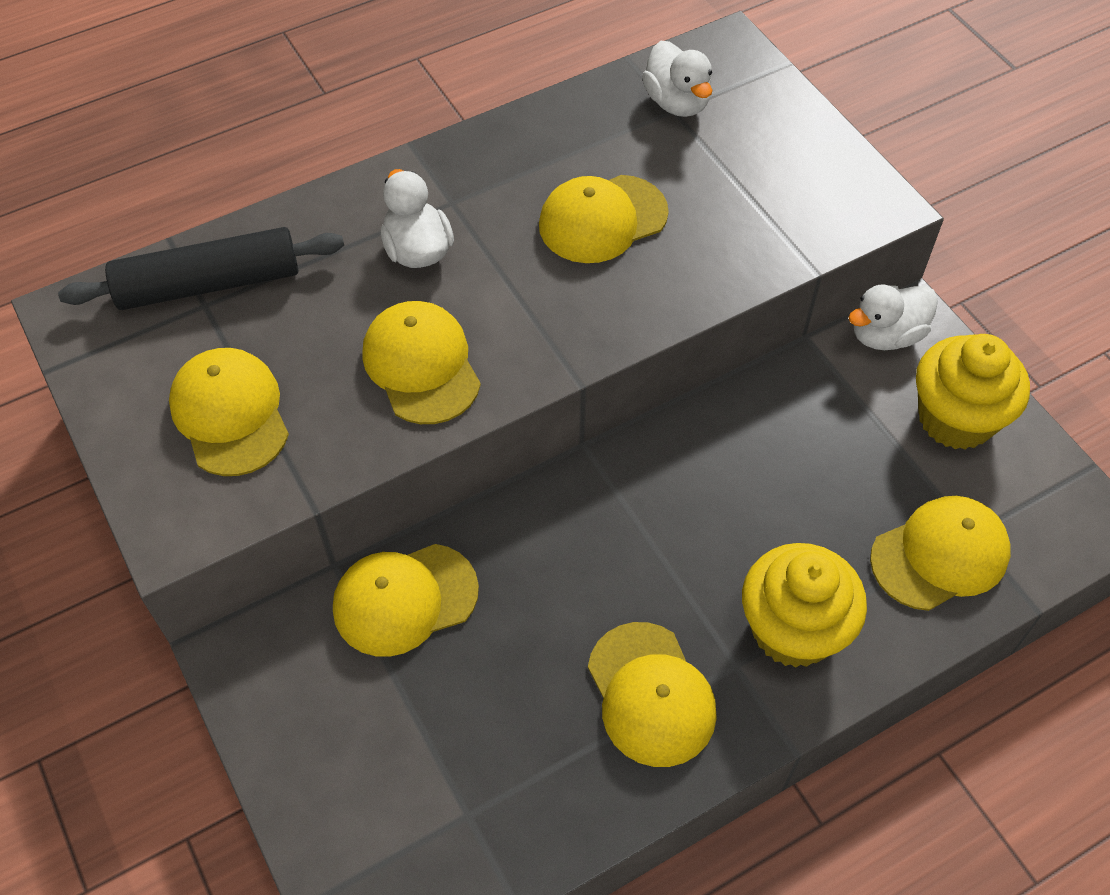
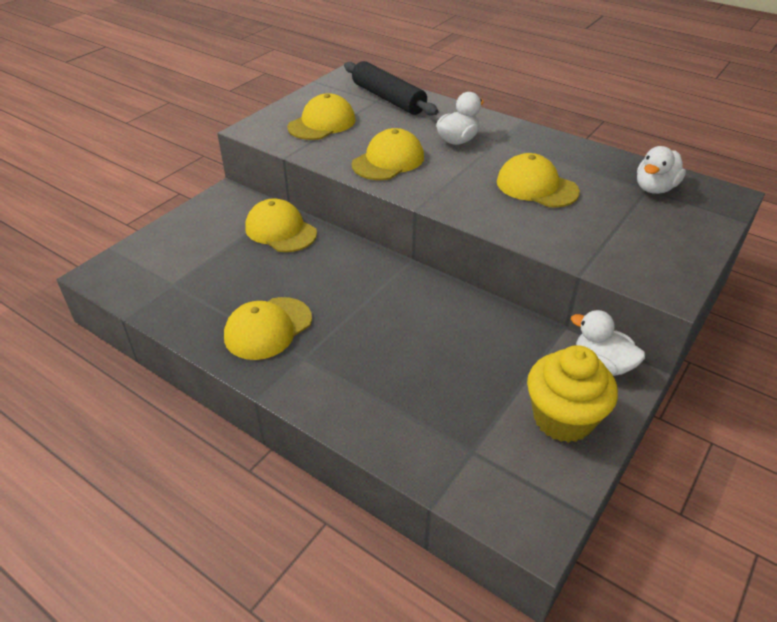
camera: 65 degrees right, 15 degrees down
yellow cupcake [742,543,867,668] -> none
yellow cap [870,496,1011,611] -> none

